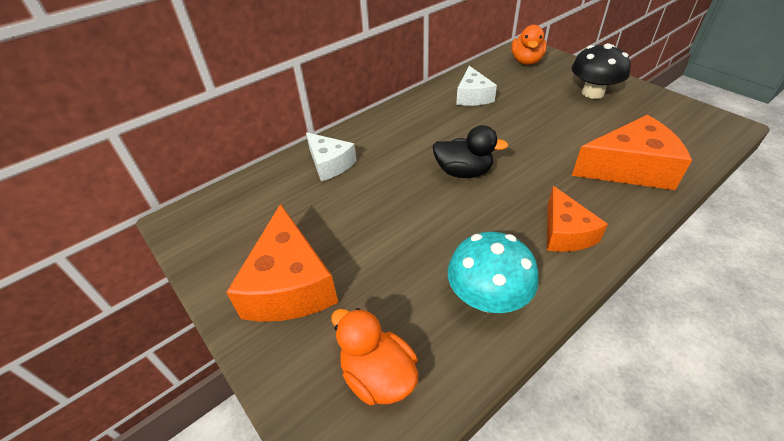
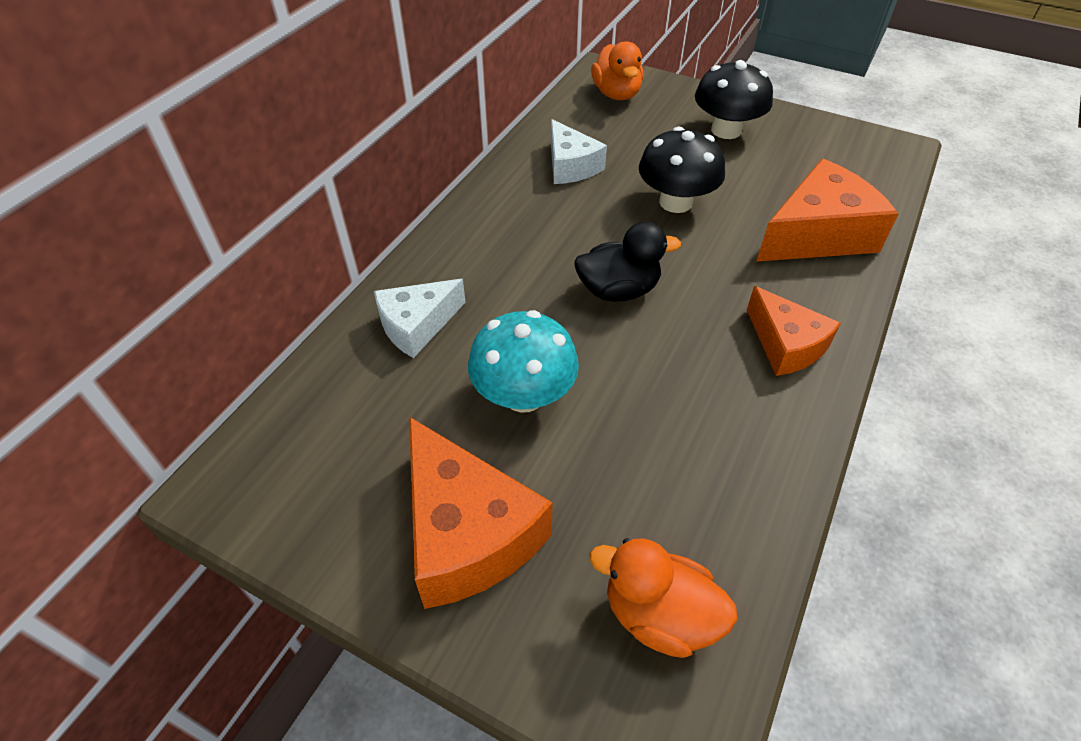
camera: 25 degrees left, 5 degrees up
white cheese [306,132,357,181] -> white cheese turned 120 degrees clockwise [374,279,466,358]
turquoise mushroom [448,232,539,313] -> turquoise mushroom moved to [468,310,579,413]
none -> black mushroom [639,127,725,213]

